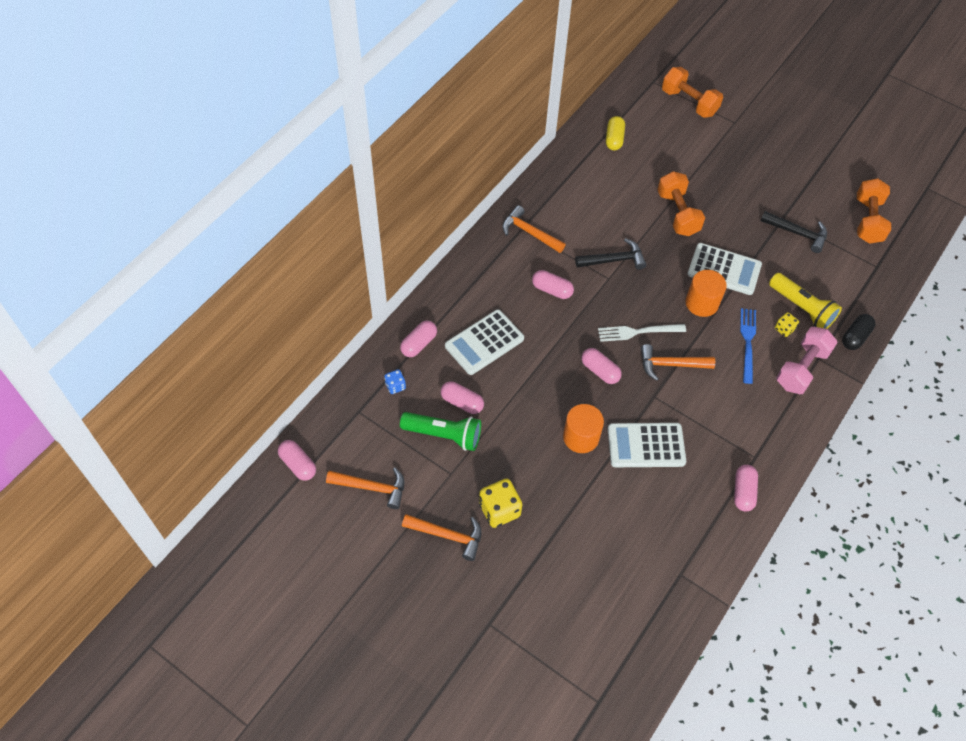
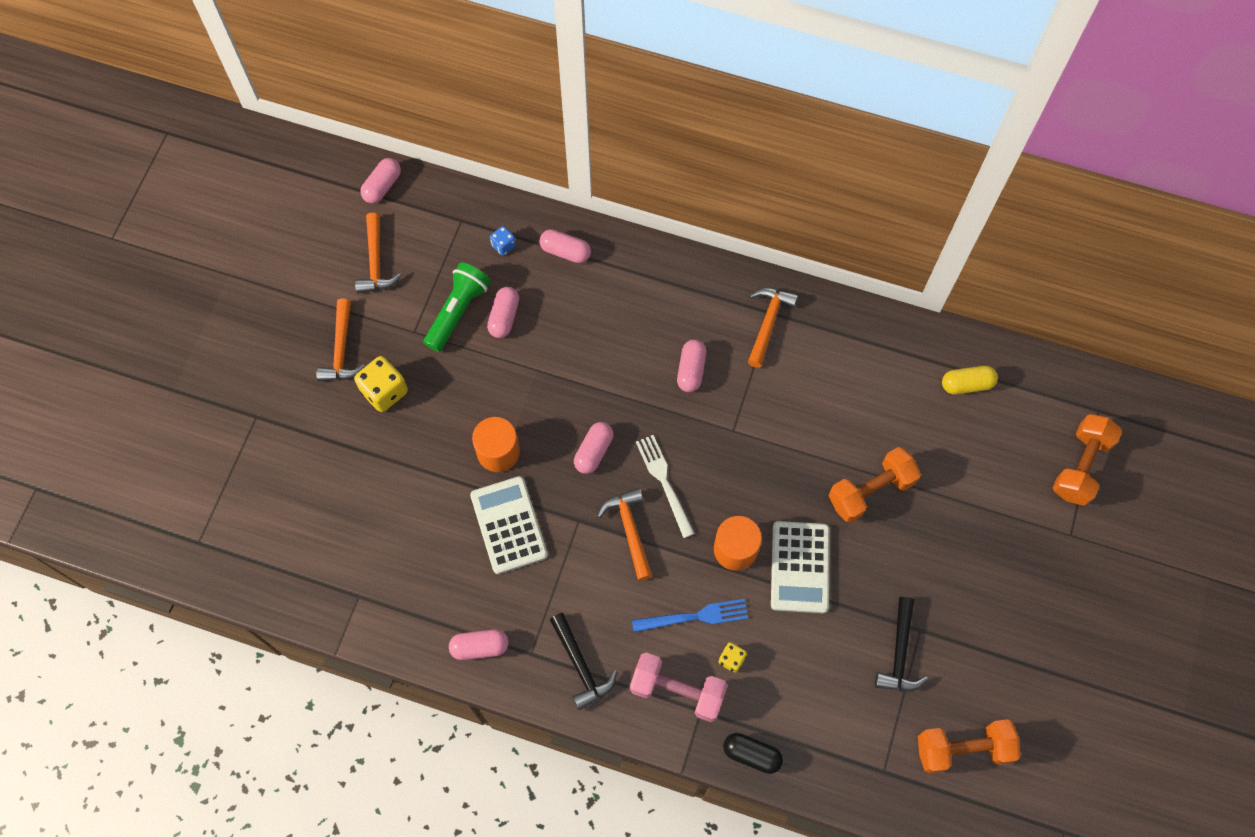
camera: 75 degrees right, 10 degrees up
green flashlight [400,412,481,451] -> green flashlight turned 150 degrees counterclockwise [423,262,491,352]
white calculator [445,310,524,375] -> none
black hammer [575,238,646,270] -> black hammer moved to [550,613,617,710]
yellow flashlight [769,273,842,329] -> none

